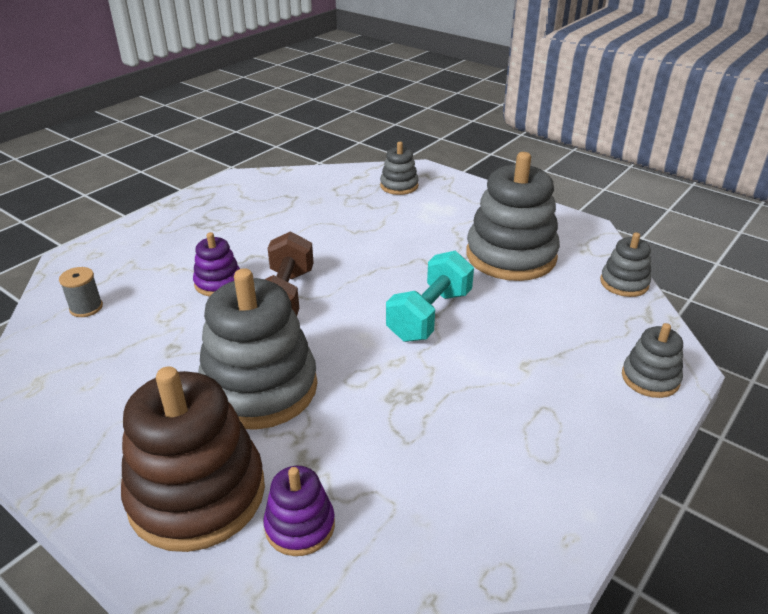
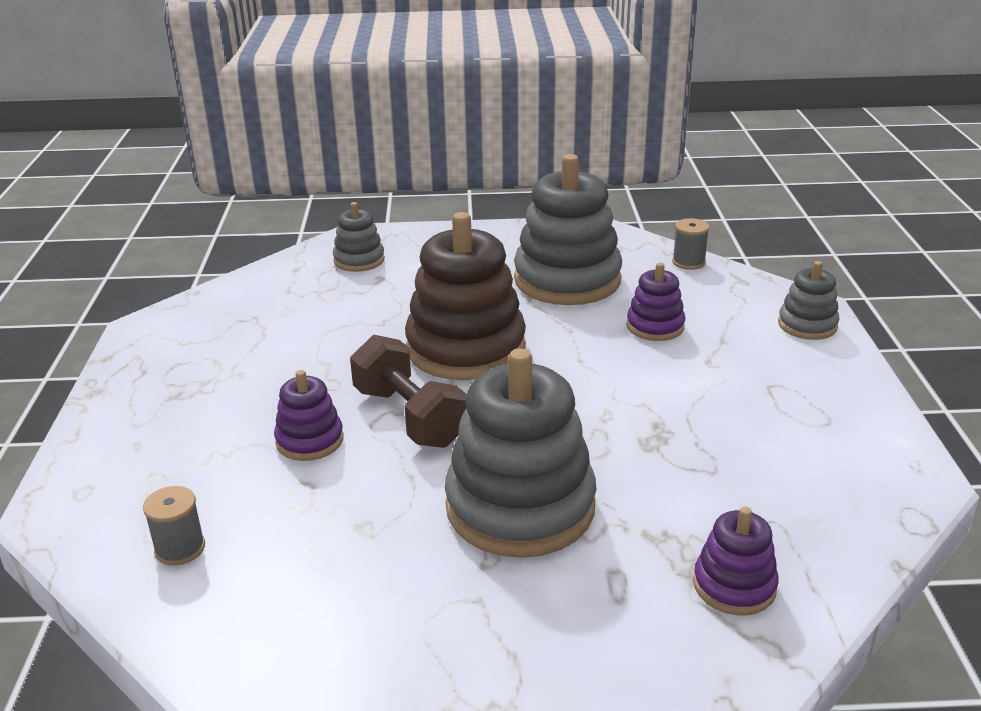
camera: 40 degrees left, 5 degrees down
brown stacking toy [121,366,265,552] -> brown stacking toy moved to [405,212,526,380]
turquoise dumbbell [386,251,474,342] -> none
grey stacking toy [600,233,651,297] -> grey spool [672,218,710,270]
none -> purple stacking toy [626,263,686,341]

